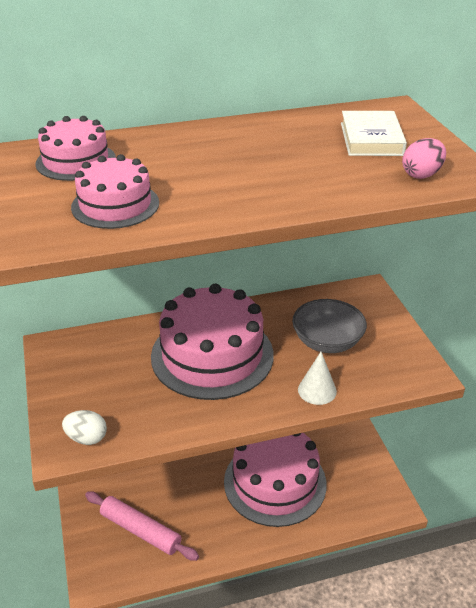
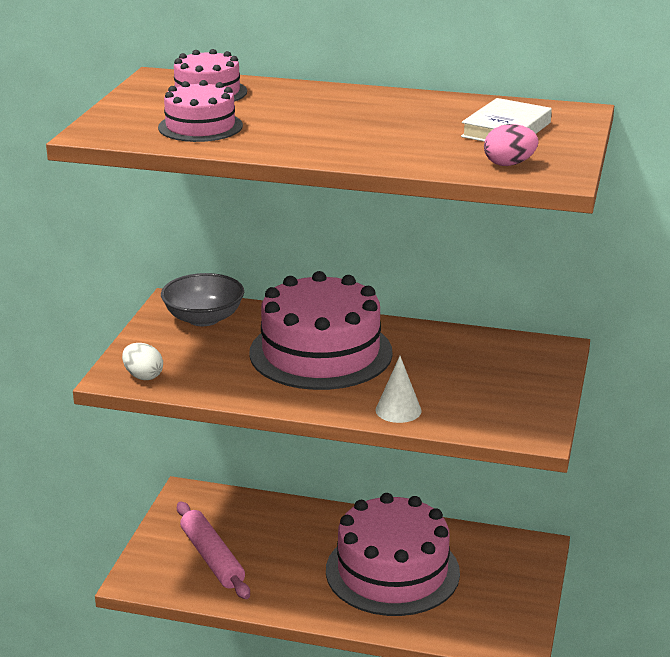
camera: 30 degrees right, 10 degrees down
grey bowl [292,299,367,353] -> grey bowl moved to [161,273,244,326]

